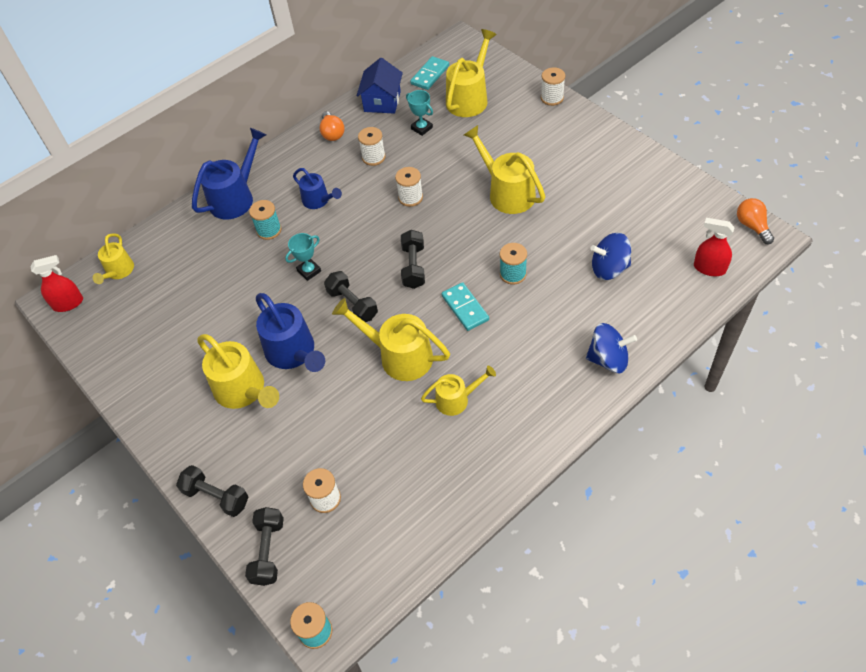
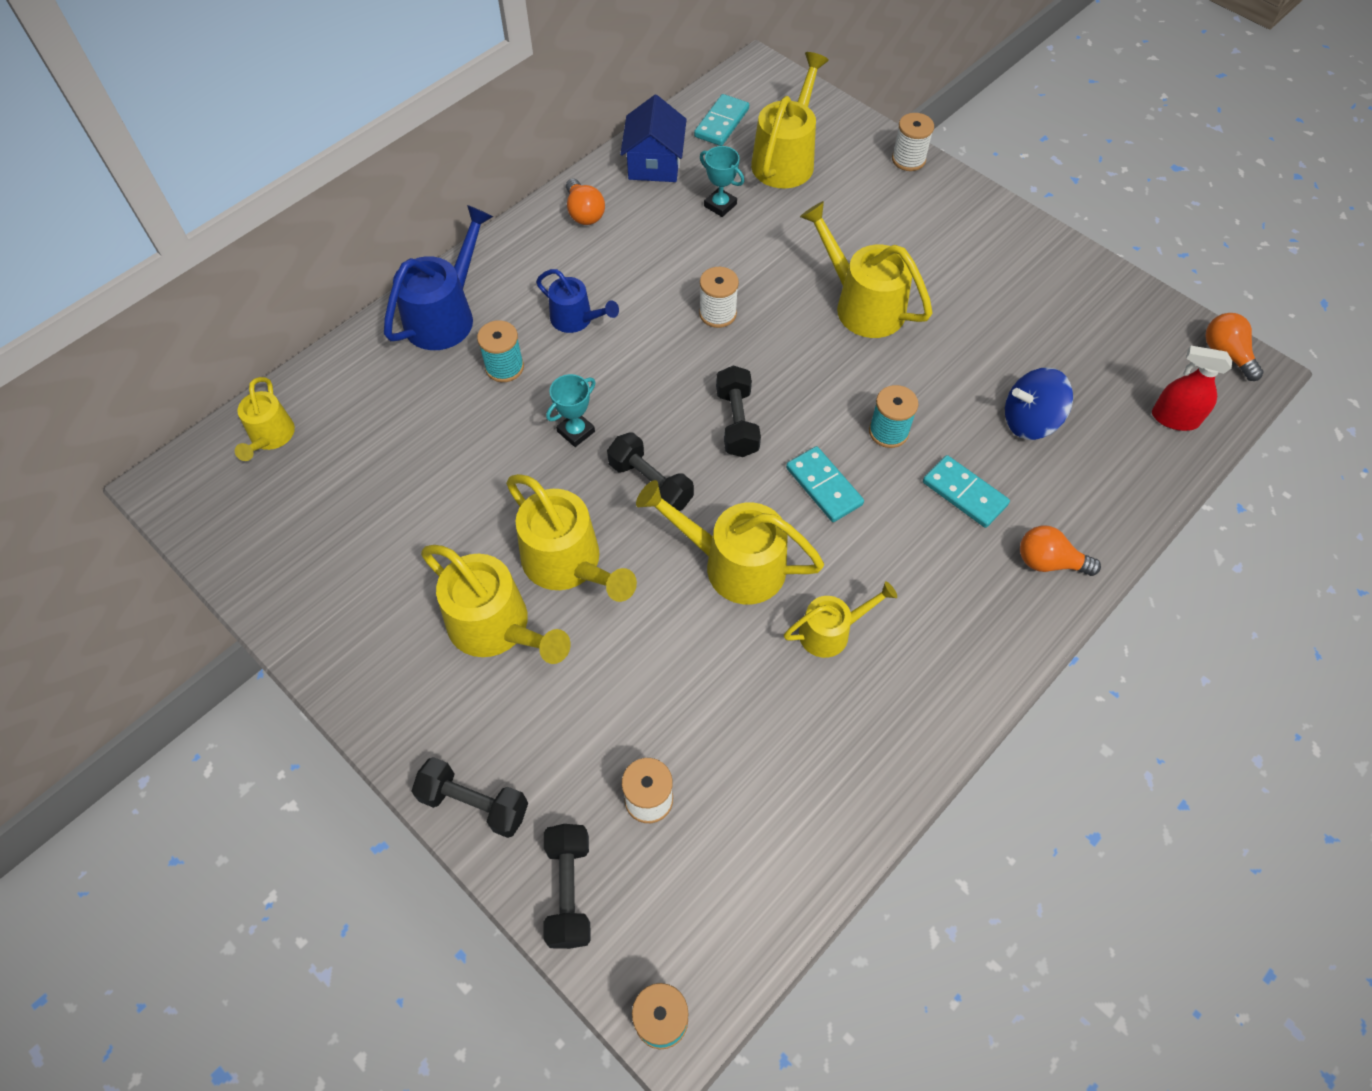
camera: 10 degrees left, 5 degrees up
red spray bottle [30,255,83,312] -> none
blue watering can [256,293,325,372] -> yellow watering can [506,474,637,602]
white spool [358,127,386,166] -> none
blue spinning top [586,323,637,373] -> orange light bulb [1020,525,1101,576]
none -> turquoise domino [923,455,1010,528]

